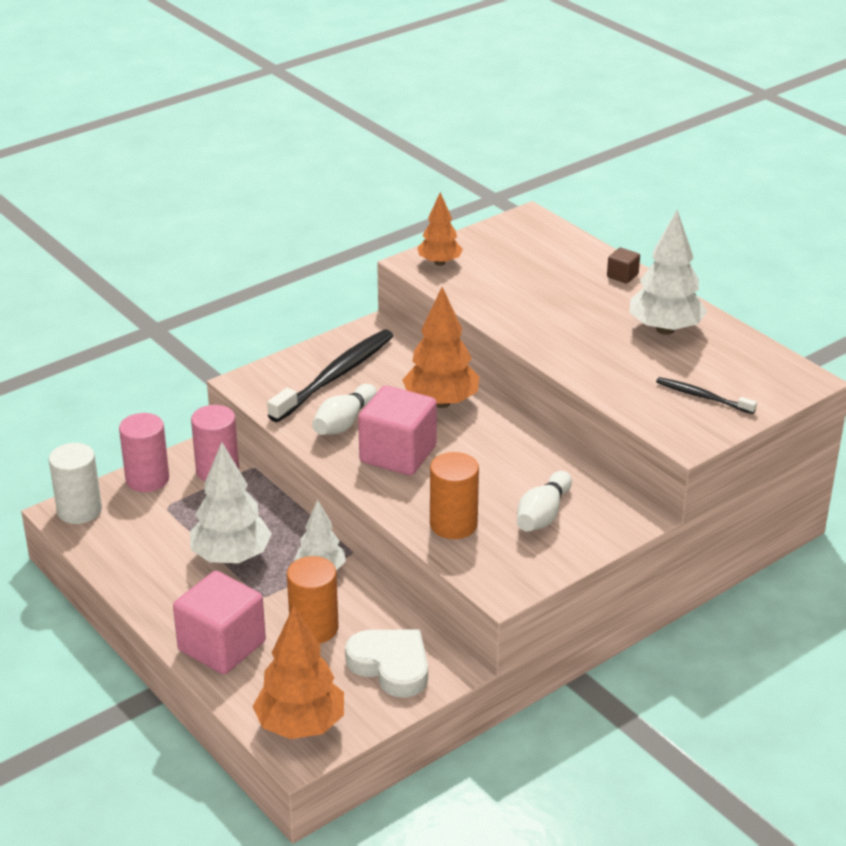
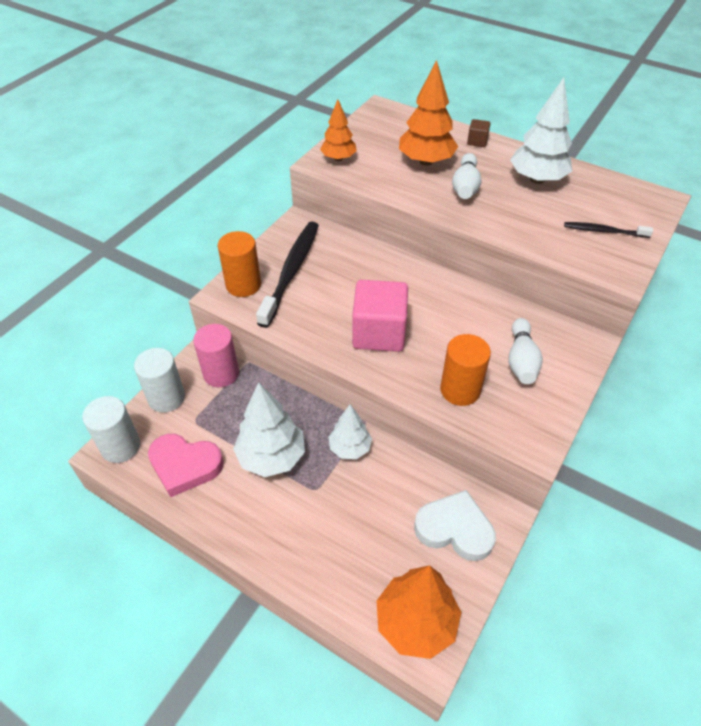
camera: 20 degrees left, 15 degrees up
pink cylinder [119,413,169,492] -> white cylinder [134,348,185,413]
pink cube [173,571,266,674] -> none
orange cylinder [287,556,339,644] -> orange cylinder moved to [218,231,261,297]
white bowling pin [312,384,377,435] -> white bowling pin moved to [452,153,481,199]
orange tree [402,287,479,408] -> orange tree moved to [399,60,458,166]
none -> pink heart [148,434,224,497]

